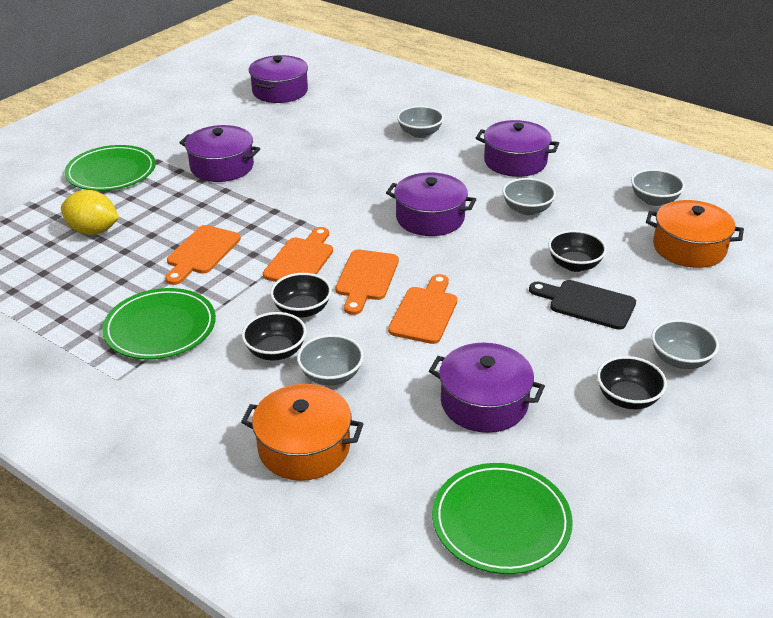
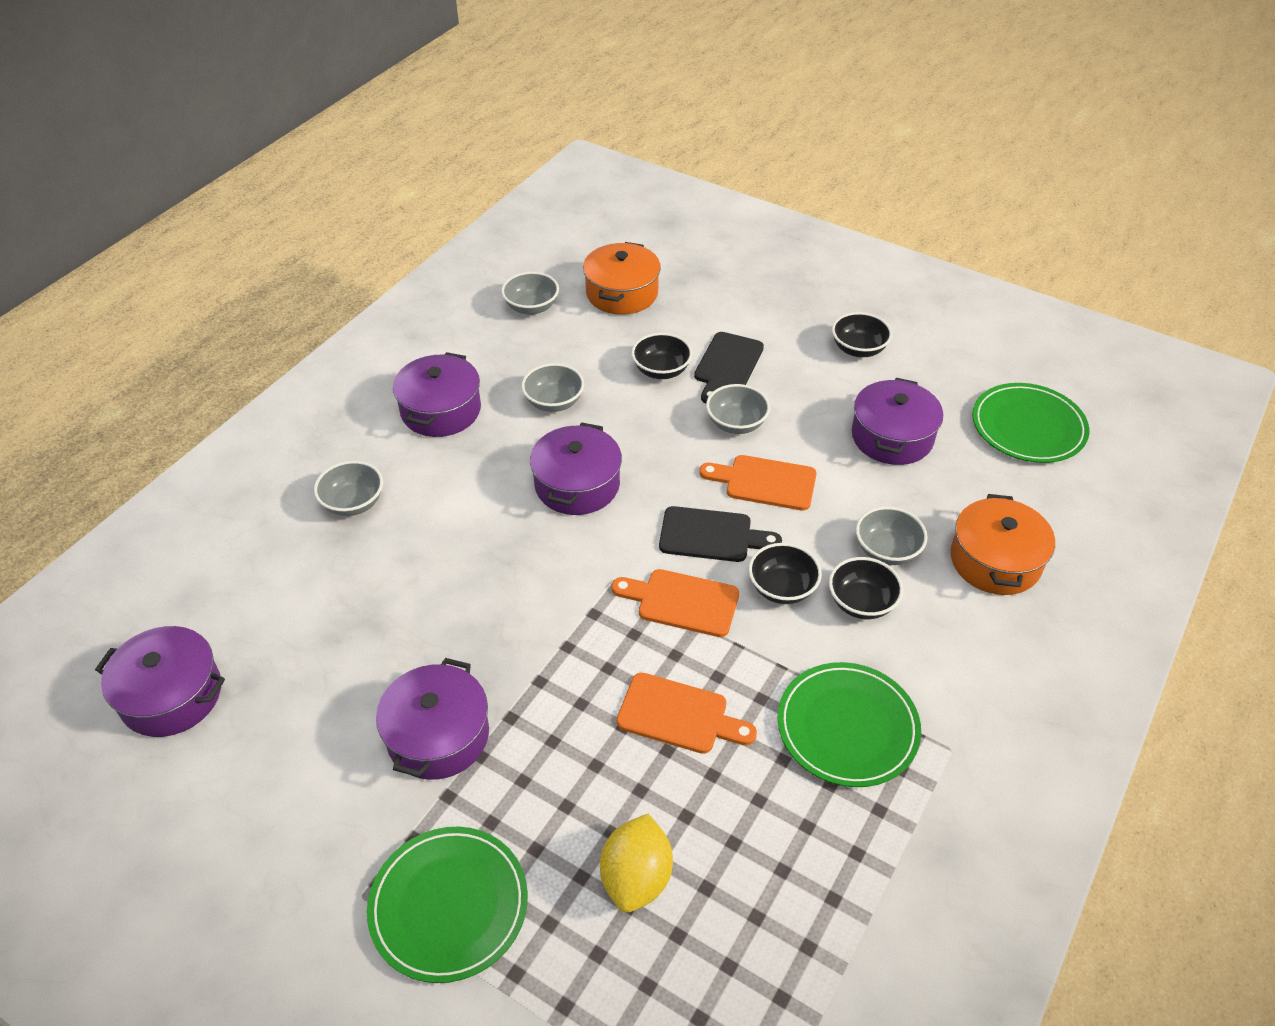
camera: 95 degrees left, 10 degrees up
orange cutting board [335,250,399,315] -> black cutting board [659,506,782,562]
grey bowl [651,319,719,369] -> grey bowl moved to [706,384,770,434]

